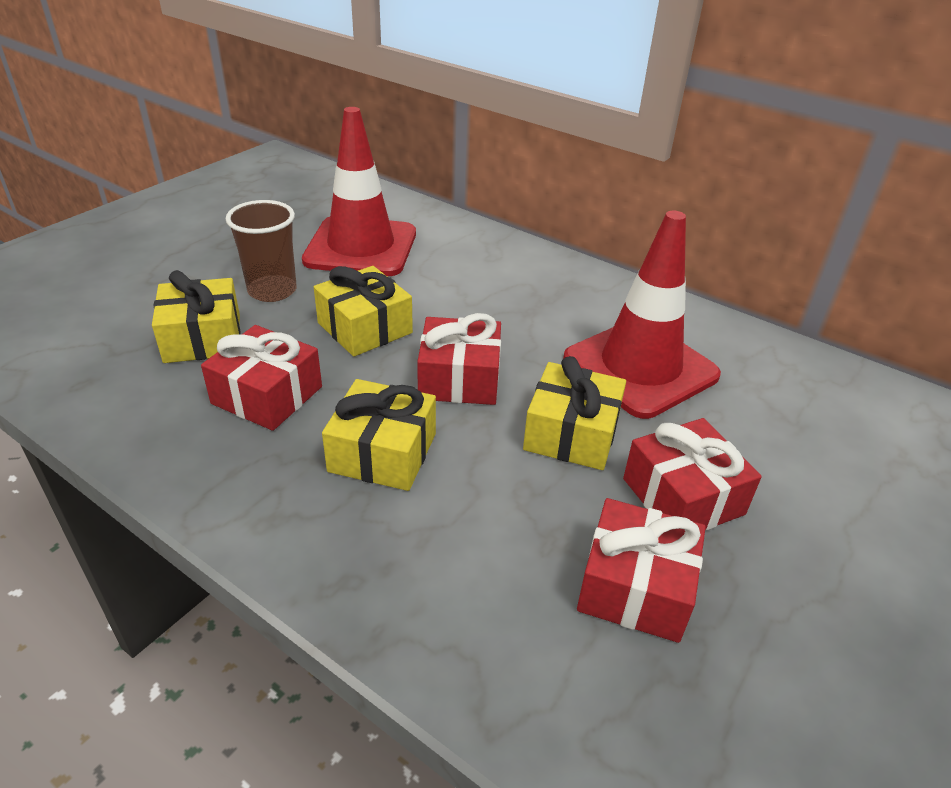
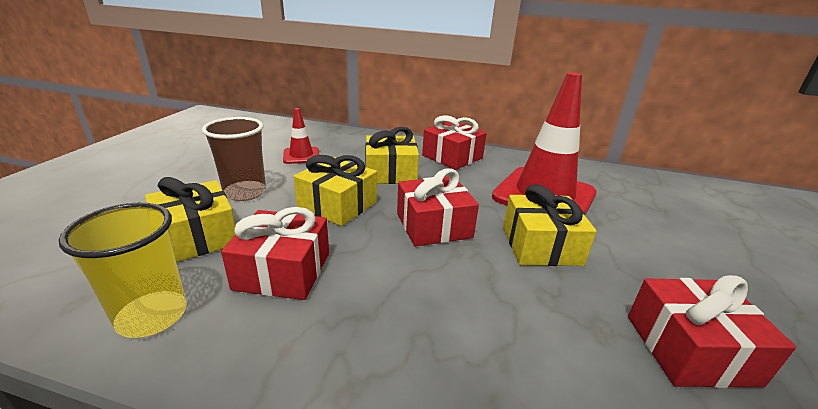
camera: 20 degrees left, 10 degrees down
red traffic cone [302,107,416,276] -> red traffic cone [283,108,319,164], size x0.46
yellow gift [322,379,436,491] -> yellow gift moved to [365,127,419,184]
red gift [623,418,762,530] -> red gift moved to [422,115,487,170]
none -> yellow cup [59,203,187,338]

